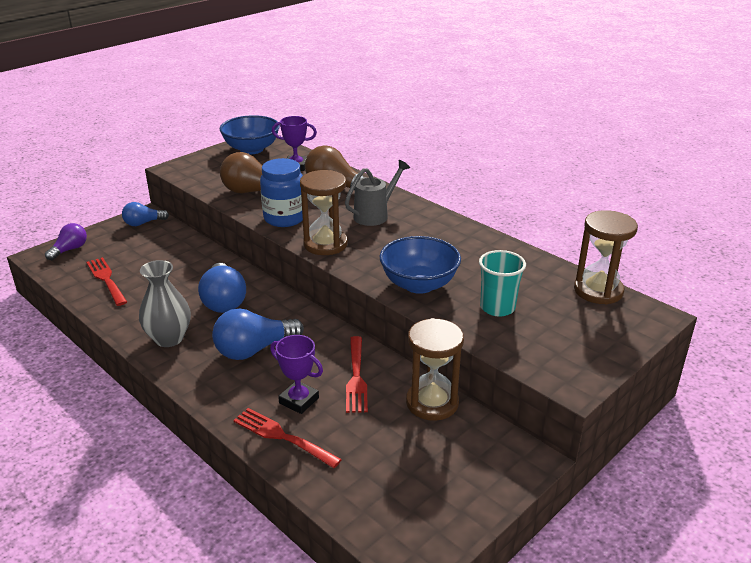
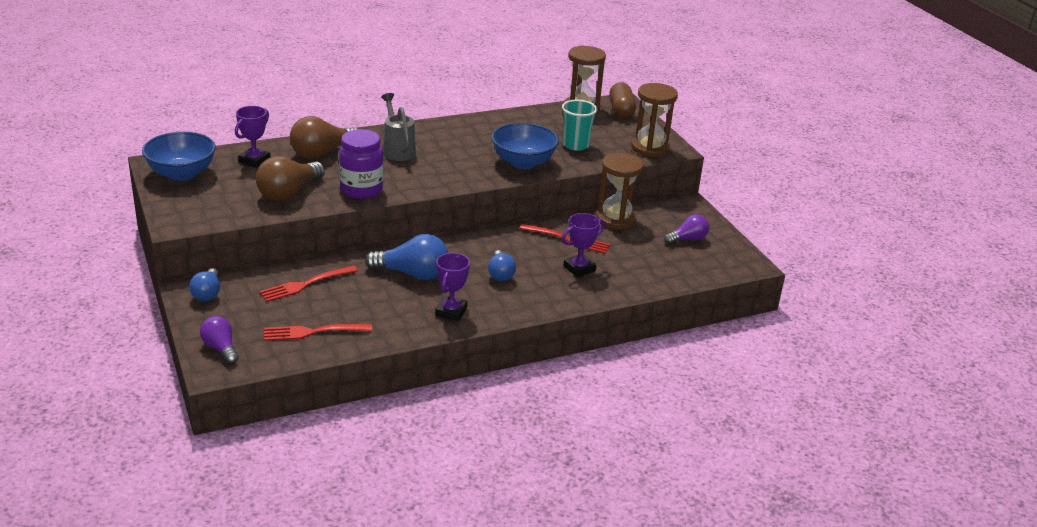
camera: 70 degrees left, 0 degrees up
grey vase [139,260,191,347] -> purple trophy [435,253,470,321]
blue light bulb [212,309,304,360] -> blue light bulb [488,250,516,281], size x0.62
red fork [233,408,342,468] -> red fork moved to [259,265,358,302]
blue jar [260,158,303,227] -> purple jar [339,129,384,199]
brown hourglass [300,170,348,255] -> brown hourglass moved to [631,83,678,157]
none -> brown capsule [609,82,636,118]
none -> purple light bulb [664,214,709,244]

